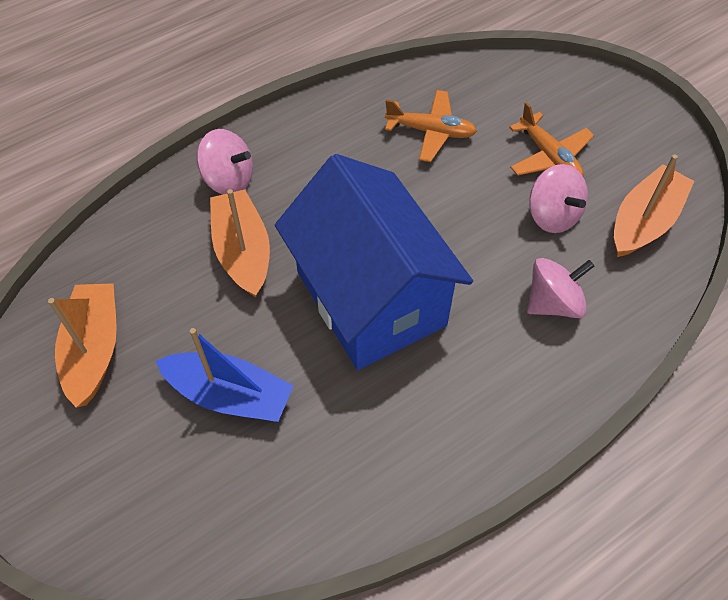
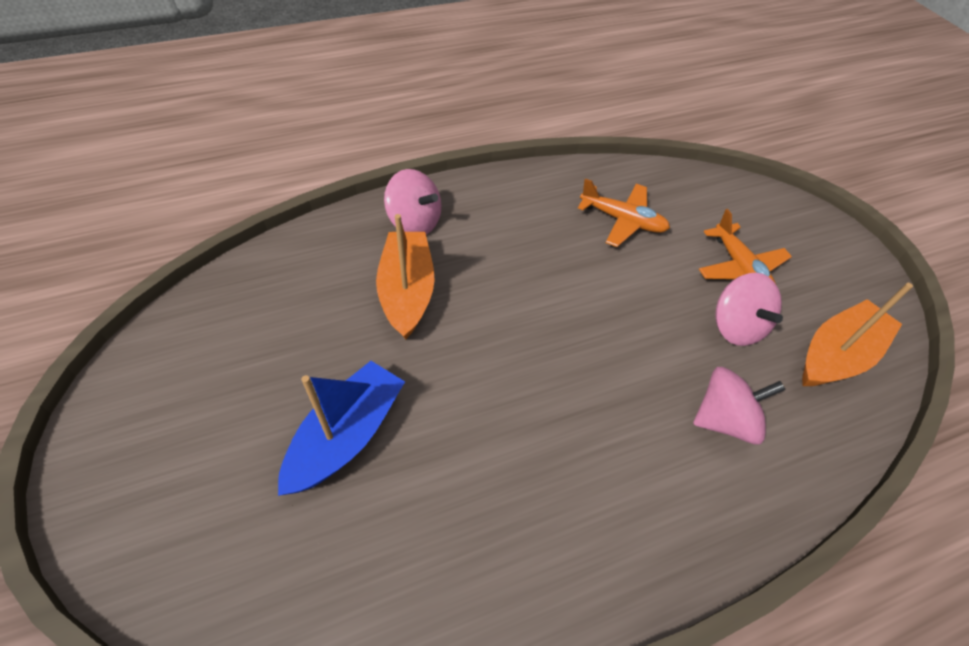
camera: 10 degrees right, 5 degrees down
orange boat [48,283,117,408] -> none
blue boat [156,328,294,422] -> blue boat turned 90 degrees counterclockwise [278,361,405,496]
blue house [275,154,473,370] -> none

